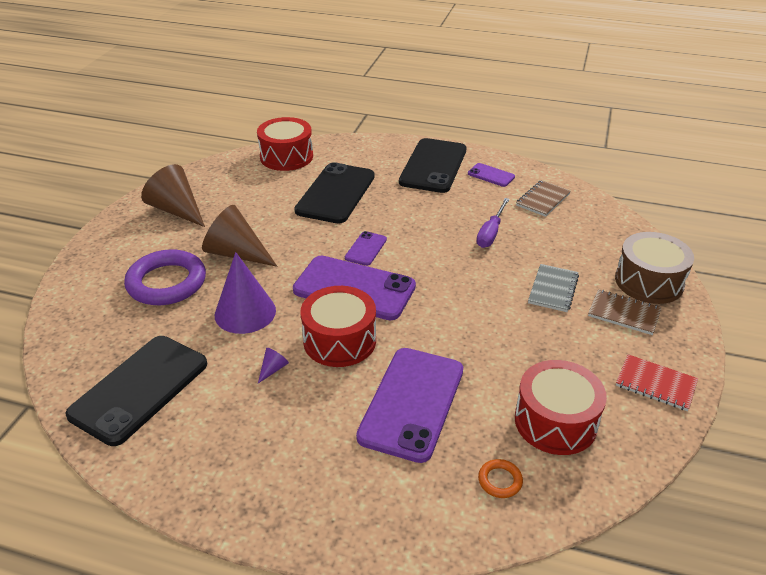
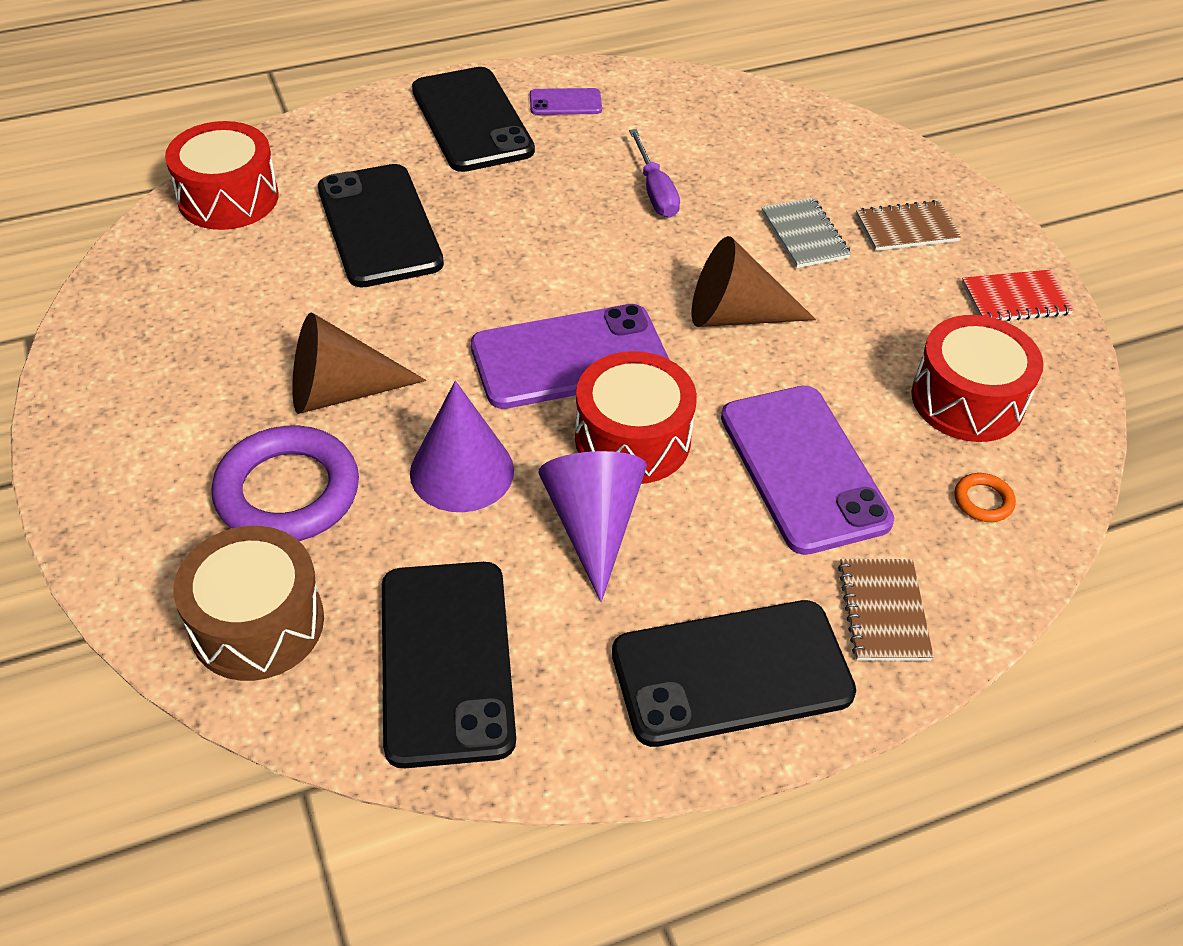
camera: 40 degrees left, 10 degrees up
brown cone [141,164,205,227] -> brown cone moved to [692,236,816,327]
purple cone [258,348,289,383] -> purple cone [539,451,647,602], size x2.45
purple phone [345,231,387,266] -> none
brown notebook [516,180,571,217] -> brown notebook moved to [838,559,934,661]
brown drum [615,232,694,304] -> brown drum moved to [173,526,324,681]
none -> black phone [612,600,856,747]

